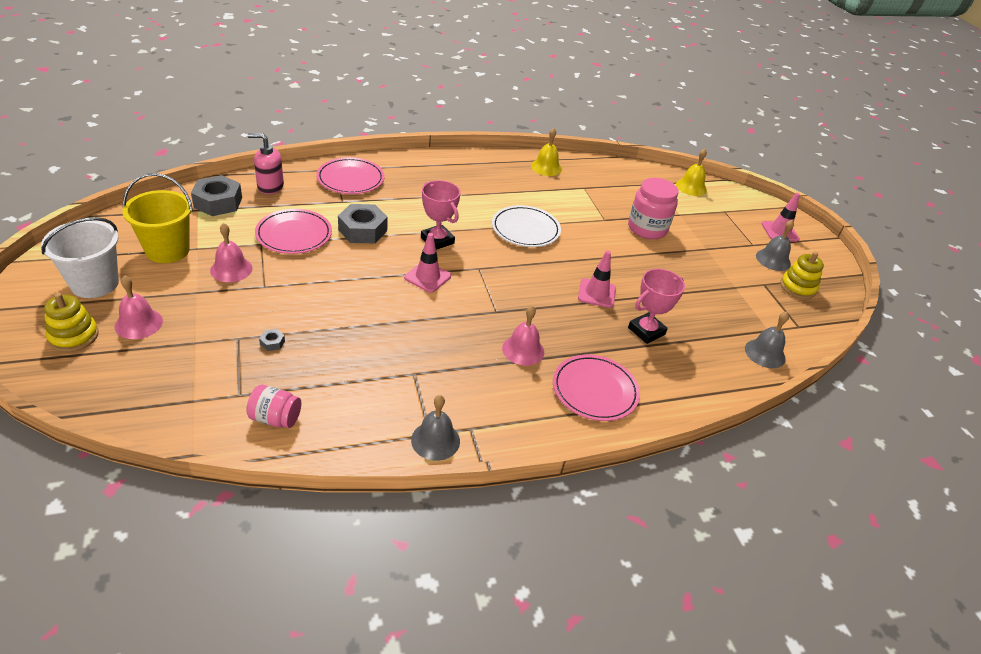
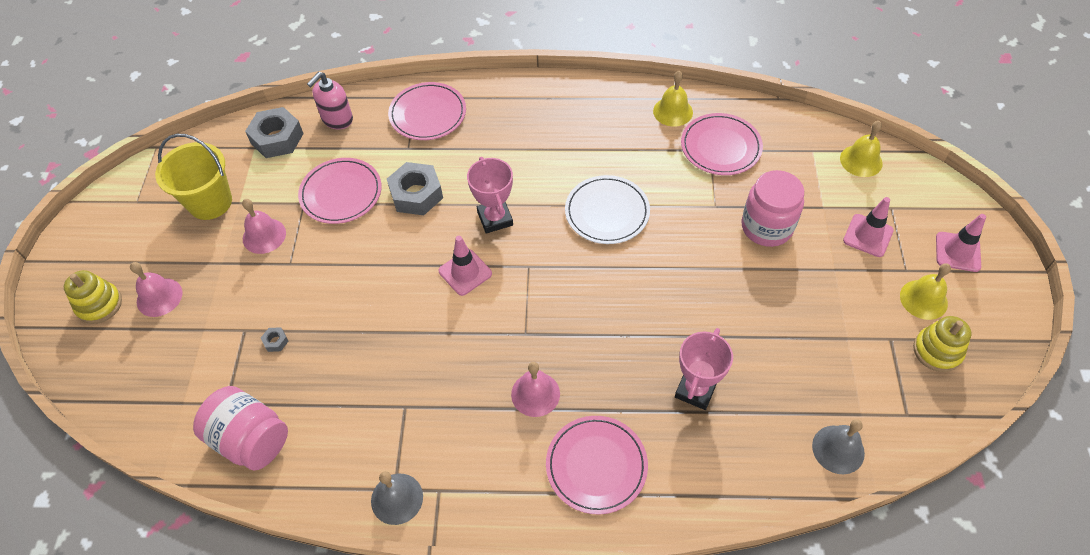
camera: 25 degrees right, 15 degrees up
white bucket [41,217,119,298] -> none
pink jar [247,385,301,428] -> pink jar [193,386,288,471], size x1.64
pink soap dispenser [248,133,284,194] -> pink soap dispenser turned 75 degrees counterclockwise [307,72,353,129]
pink traffic cone [578,251,616,308] -> pink traffic cone moved to [843,197,894,257]
pink trophy [628,269,685,344] -> pink trophy turned 45 degrees counterclockwise [675,328,733,410]
grey bell [756,220,794,271] -> yellow bell [900,263,951,320]
none -> pink plate [681,113,763,175]

